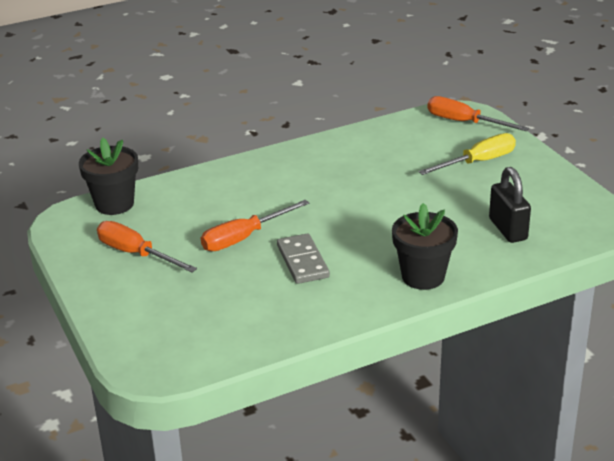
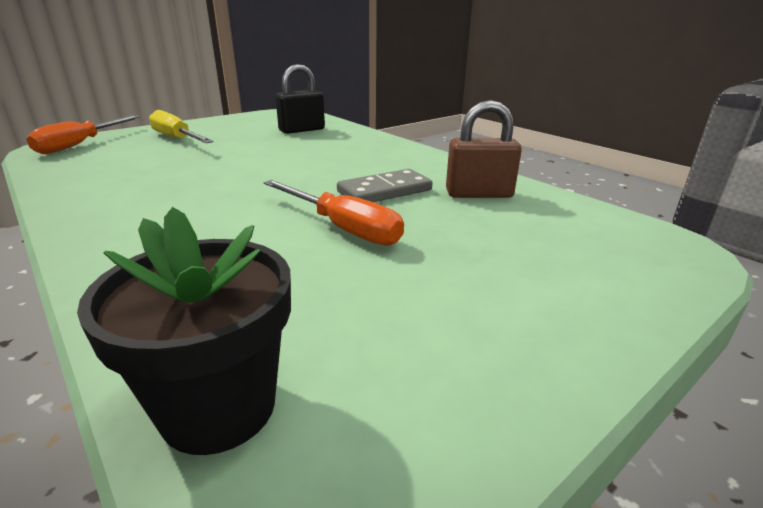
camera: 105 degrees left, 5 degrees down
orange screwdriver [97,221,197,272] -> none
black flower pot [392,203,458,290] -> none
none -> brown padlock [446,100,522,198]

